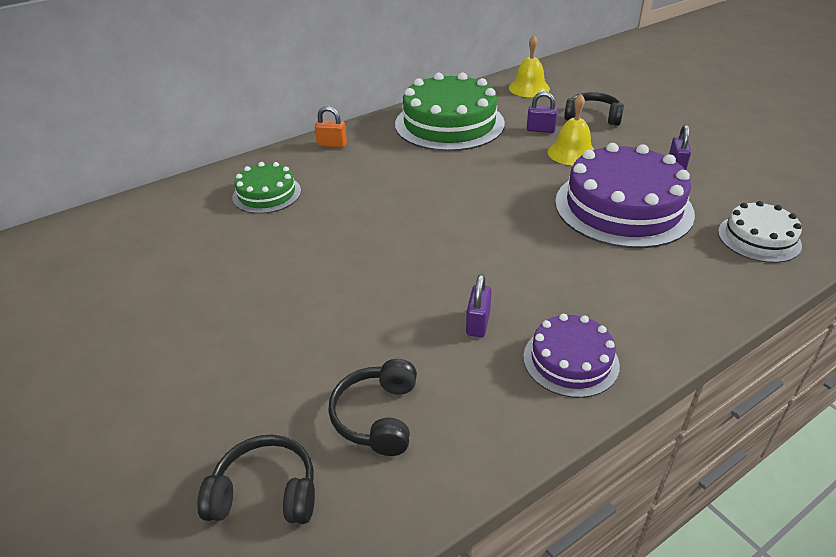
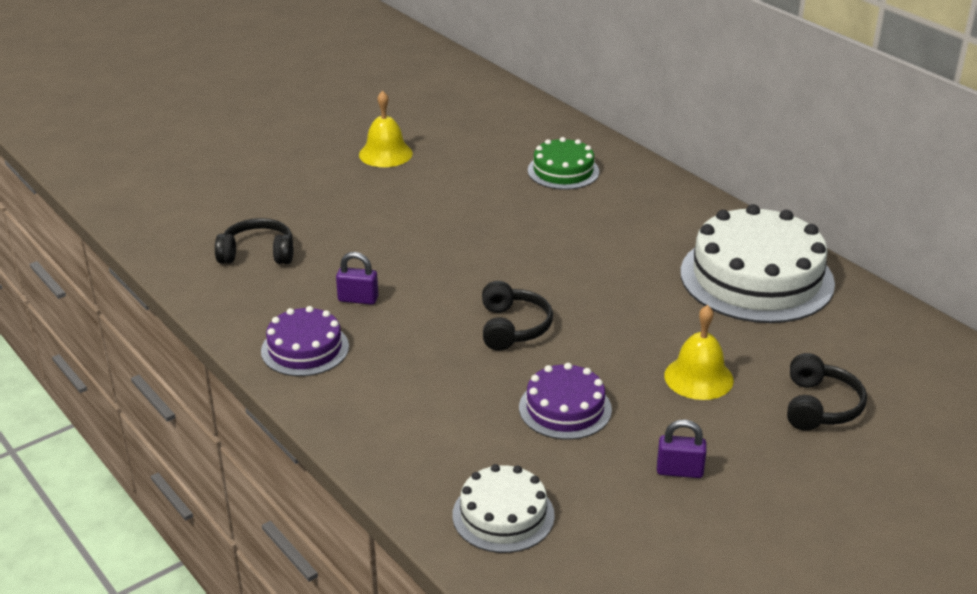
camera: 85 degrees right, 5 degrees down
black headphones [197,435,315,524] -> black headphones moved to [482,281,553,351]
orange padlock [315,106,347,148] -> none
green cake [395,73,505,151] -> white cake [680,204,835,323]
yellow bell [509,35,550,97] -> yellow bell moved to [359,91,413,167]
purple padlock [527,91,558,133] -> none
purple cake [555,143,695,248] -> purple cake [519,363,612,440], size x0.53

